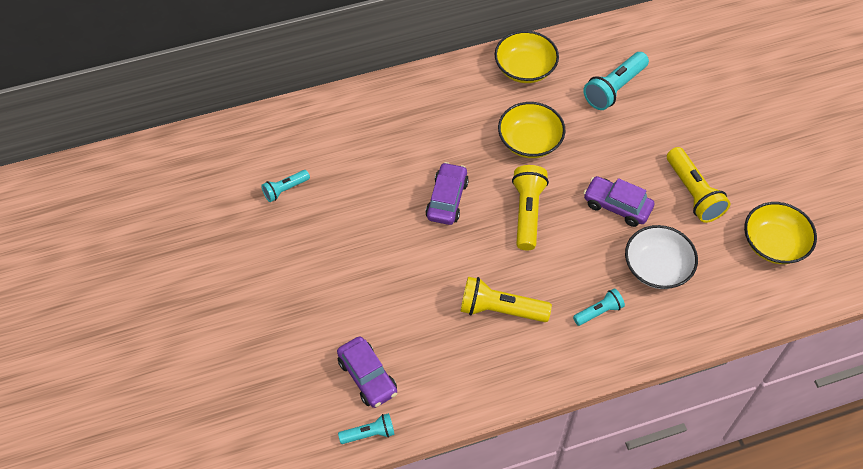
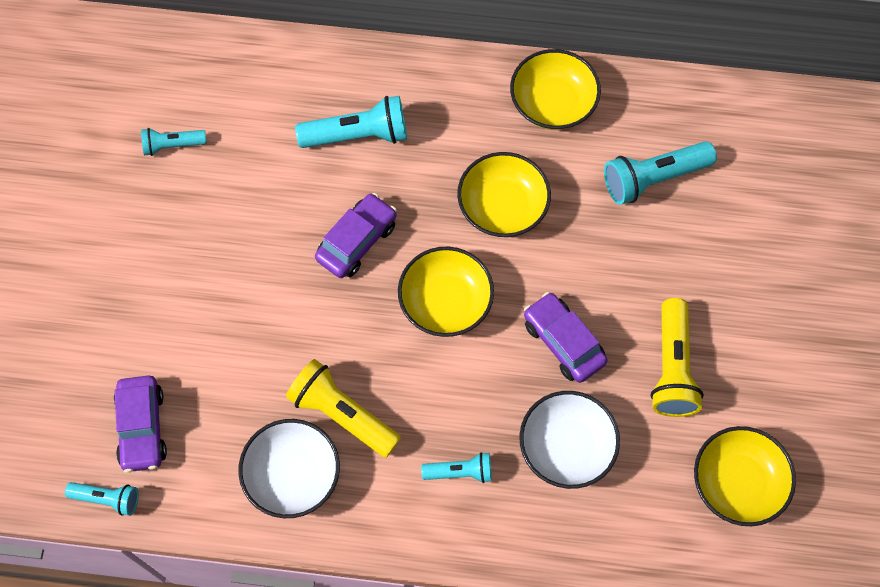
camera: 25 degrees right, 10 degrees up
yellow flashlight [512,165,549,251] -> yellow bowl [398,247,494,337]
none -> white bowl [238,419,340,518]
none -> turquoise flashlight [295,96,407,148]

